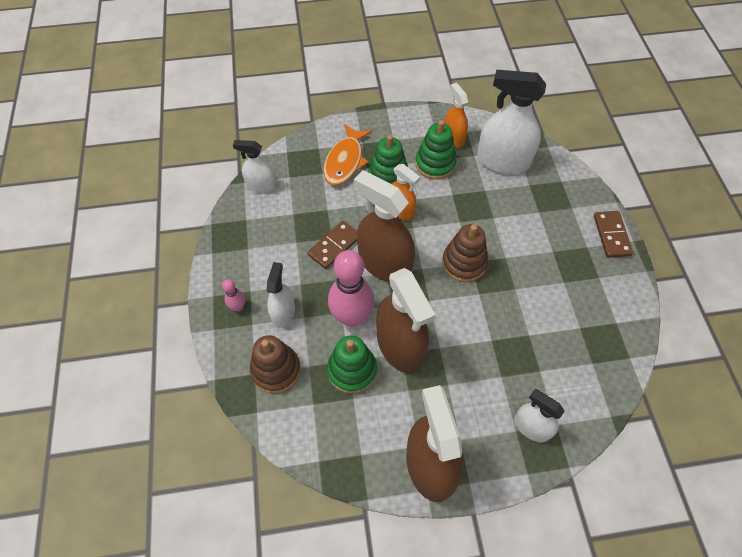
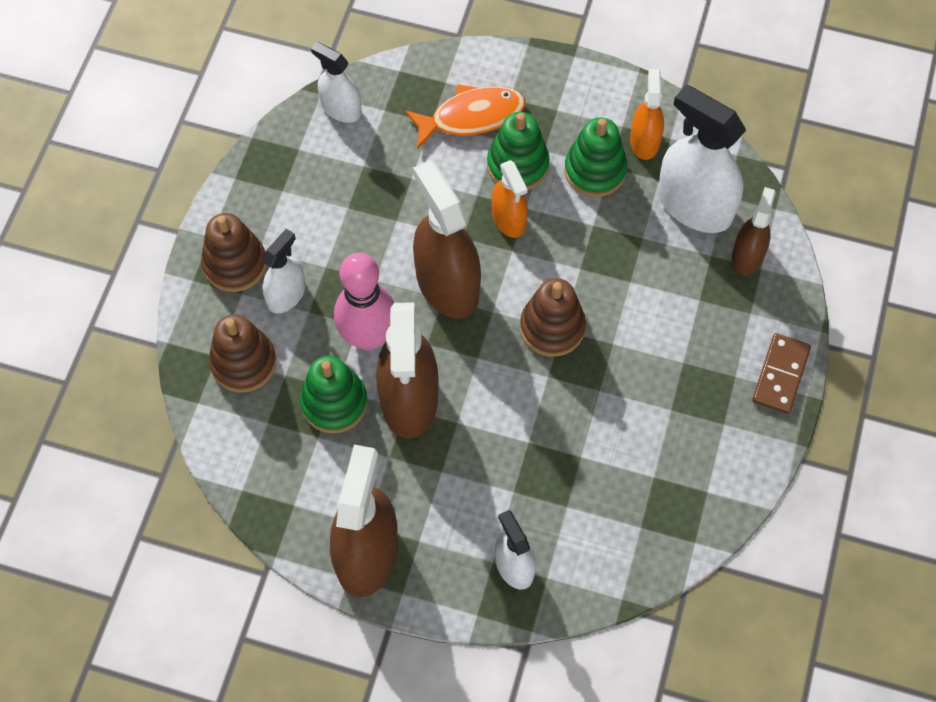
camera: 25 degrees right, 5 degrees up
pink bowling pin [222,279,245,311] -> brown stacking toy [201,213,267,292]
brown domino [307,221,357,269] -> none
orange fish [323,124,372,185] -> orange fish turned 150 degrees counterclockwise [405,84,525,149]
none -> brown spray bottle [732,187,776,276]

